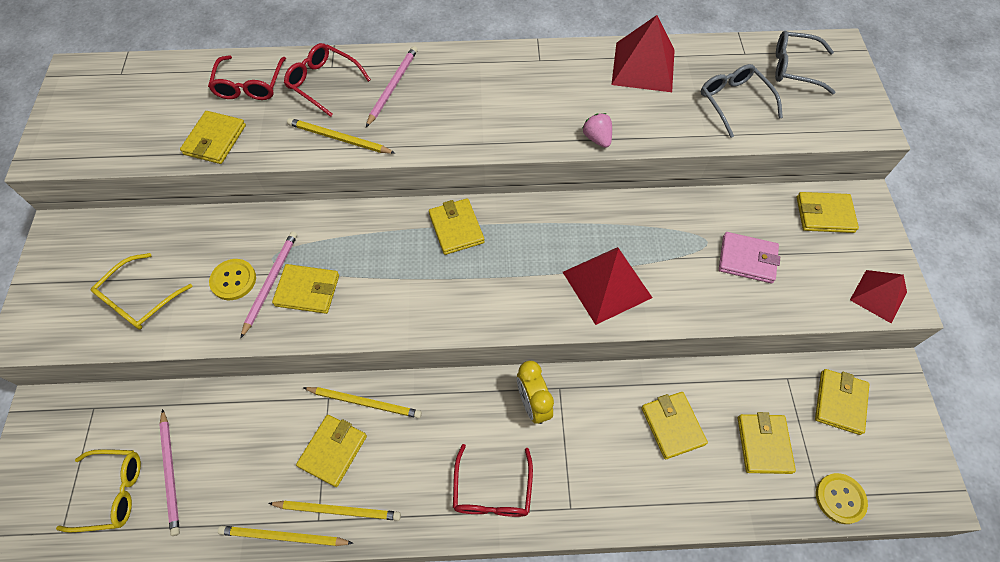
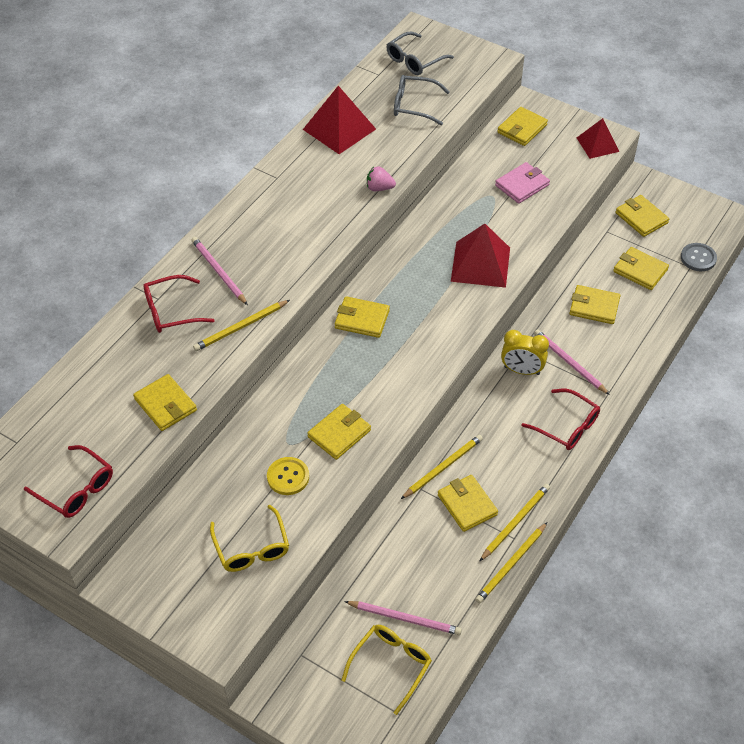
camera: 55 degrees left, 10 degrees down
red glasses [208,55,286,100] -> red glasses moved to [24,445,113,518]
pink pencil [241,232,297,338] -> pink pencil moved to [534,329,610,395]
yellow button [816,473,868,524] -> grey button [681,243,717,271]

